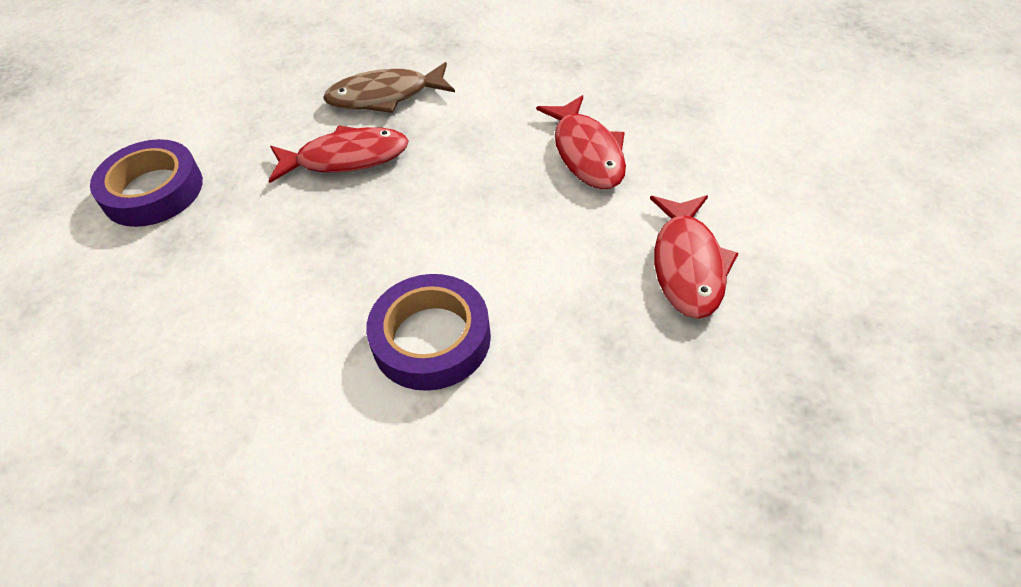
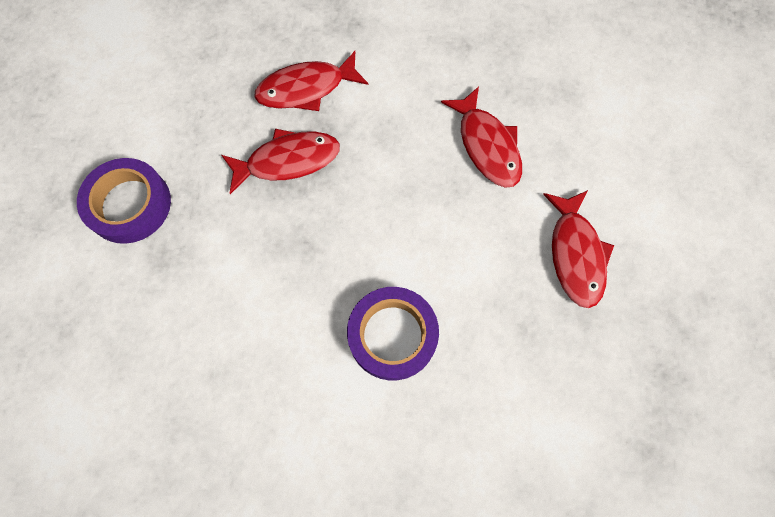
camera: 10 degrees left, 20 degrees up
brown fish [323,62,455,113] -> red fish [254,51,368,111]

